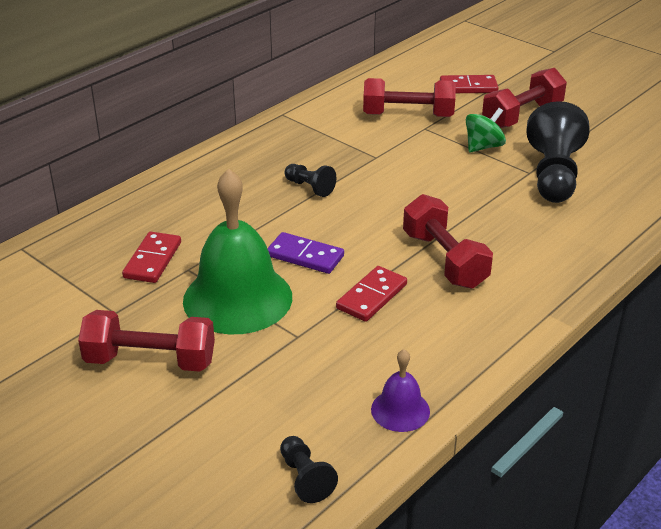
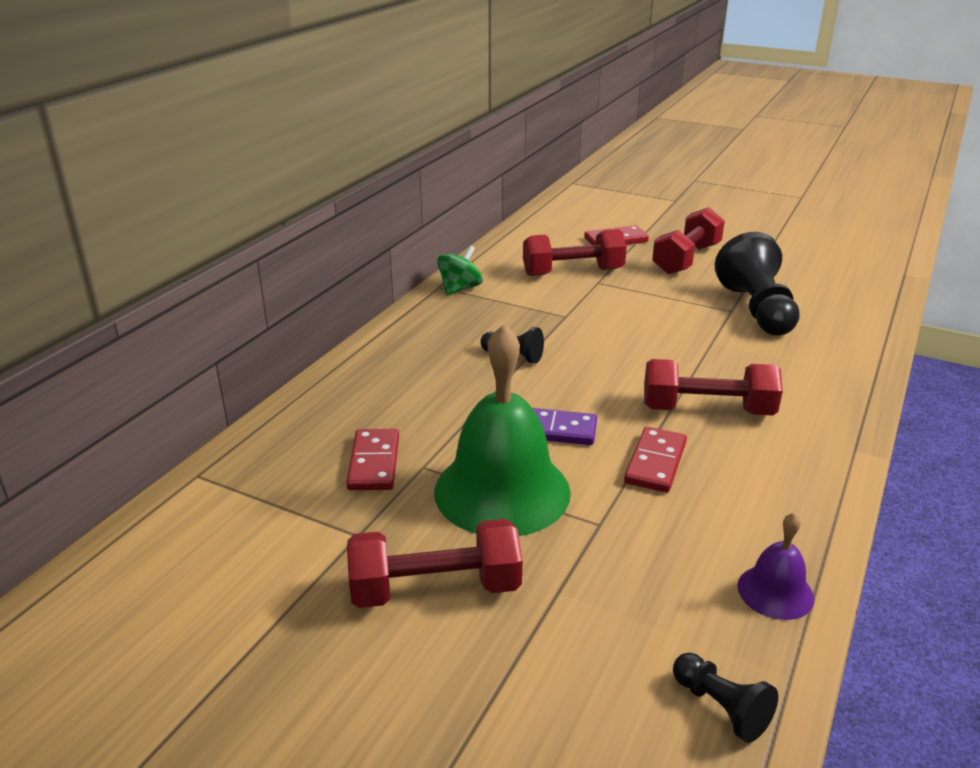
camera: 15 degrees left, 5 degrees down
red dumbbell [403,194,493,289] -> red dumbbell turned 45 degrees counterclockwise [644,359,783,415]
green spinning top [466,108,506,153] -> green spinning top moved to [437,245,483,296]

